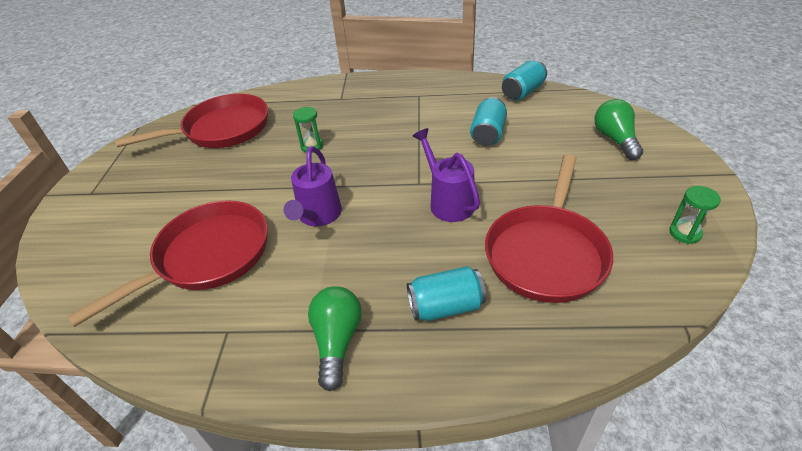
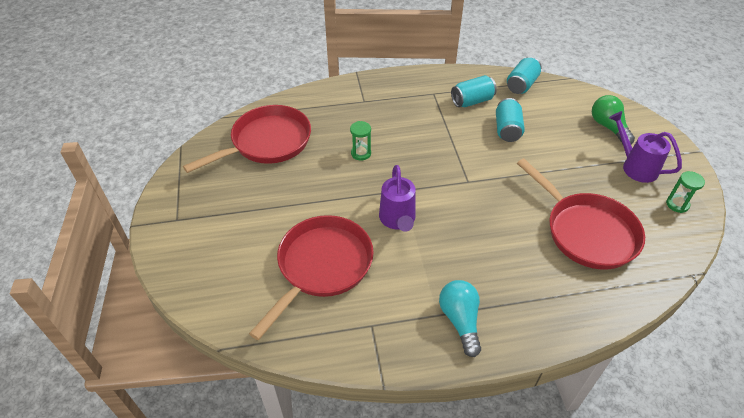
camera: 15 degrees left, 5 degrees up
green light bulb [308,286,362,391] -> turquoise light bulb [439,280,481,357]
turquoise can [407,266,486,321] -> turquoise can moved to [451,75,497,107]
purple watering can [413,128,480,222] -> purple watering can moved to [609,111,682,183]
red pan [485,154,613,303] -> red pan turned 45 degrees counterclockwise [517,158,645,269]

